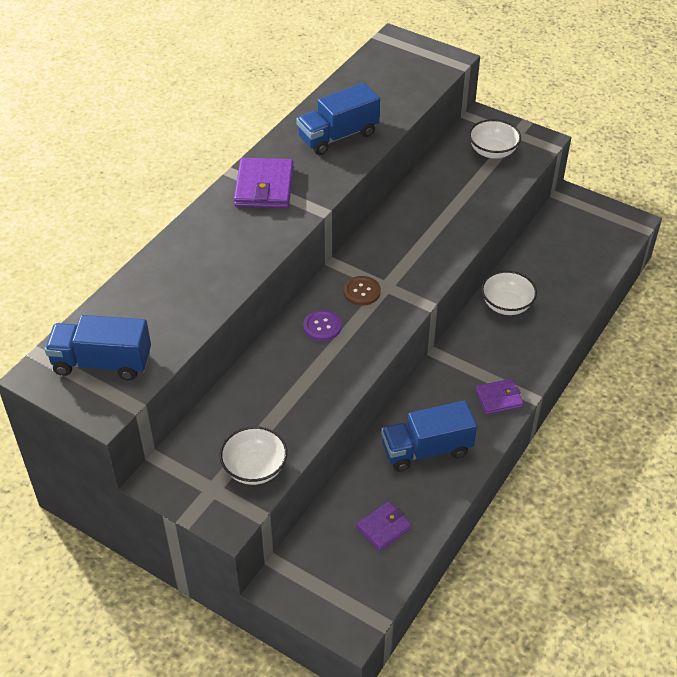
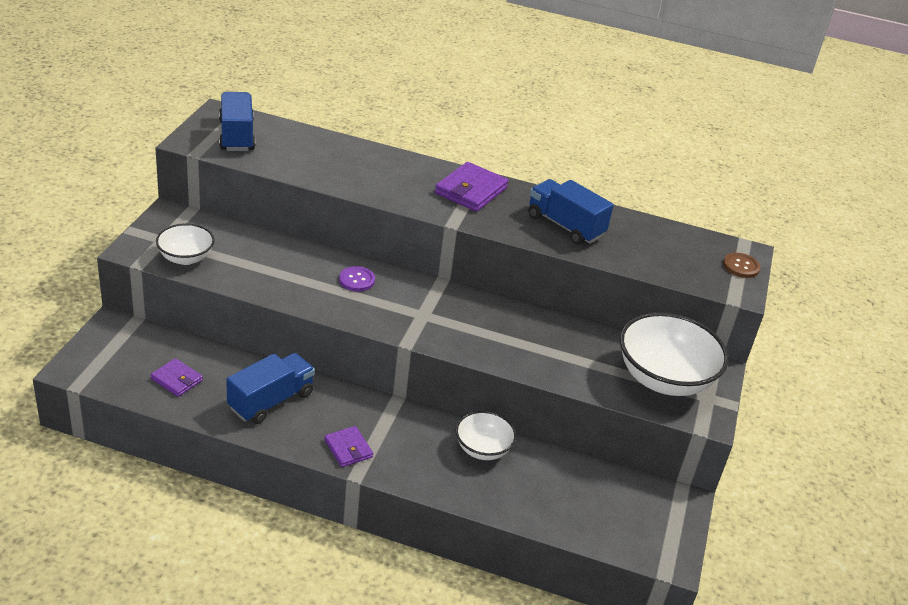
camera: 70 degrees right, 10 degrees down
purple wallet [234,158,294,208] -> purple wallet turned 45 degrees counterclockwise [435,162,508,212]
brown button [344,276,381,306] -> brown button moved to [723,253,761,278]
blue truck [381,401,477,472] -> blue truck turned 75 degrees clockwise [226,353,315,424]
white bowl [469,119,521,159] -> white bowl [620,312,729,396], size x1.79

